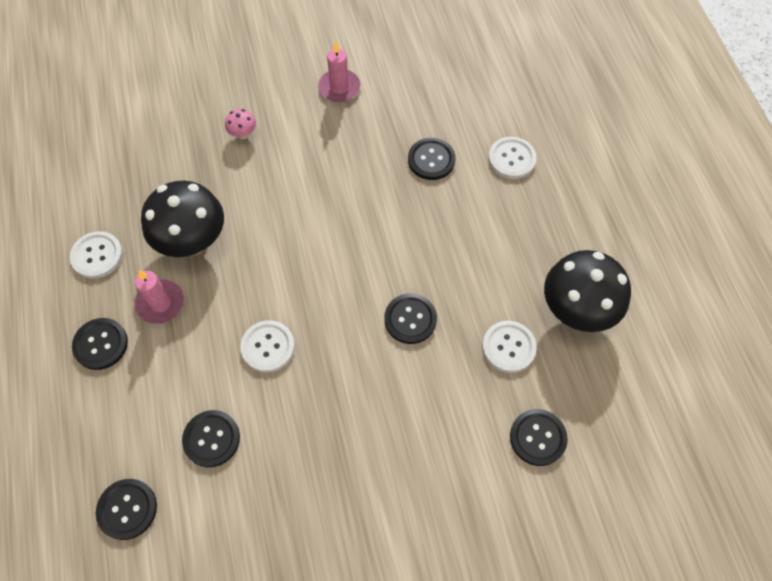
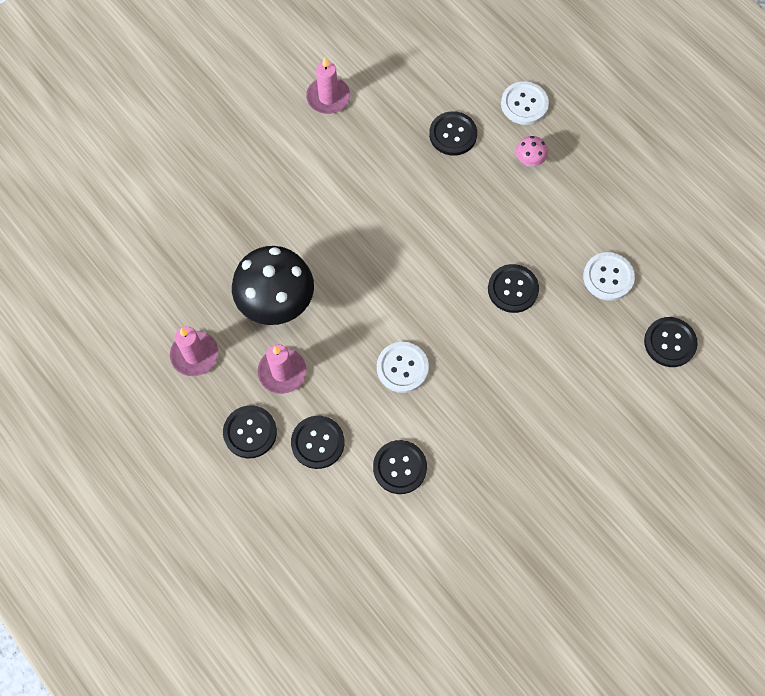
camera: 25 degrees left, 5 degrees up
white button [70,231,123,279] -> pink candle [170,326,218,376]
black button [96,479,157,540] -> black button moved to [291,416,345,469]
pink mushroom [225,109,256,139] -> pink mushroom moved to [516,136,548,166]
black mushroom [544,250,631,332] -> none

